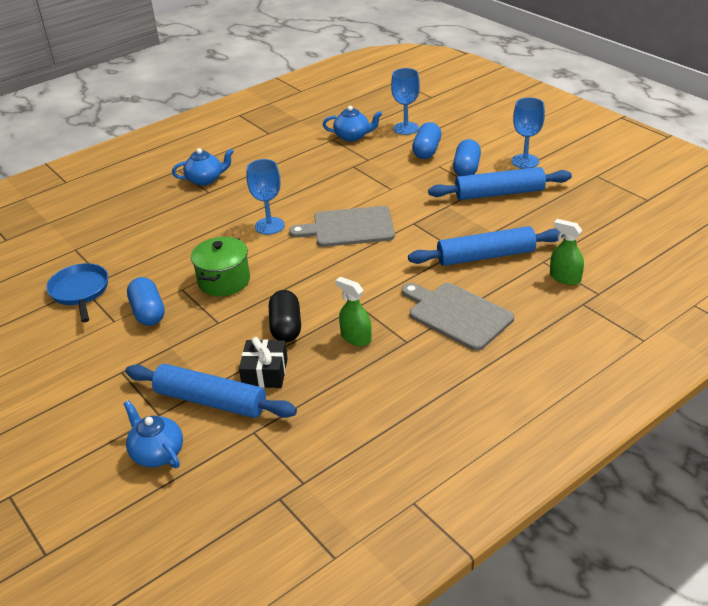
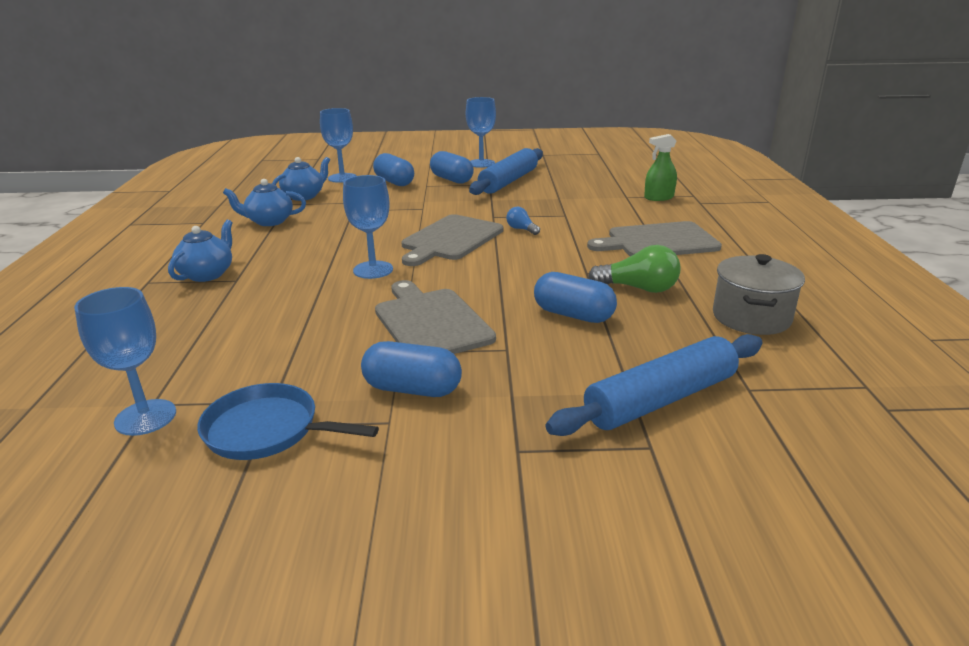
camera: 55 degrees left, 10 degrees down
blue teapot [123,400,183,468] -> blue teapot moved to [223,179,306,226]
green pot [191,237,250,296] -> grey cutting board [375,280,496,354]
black gift [239,337,288,388] -> none
black capsule [269,290,301,342] -> blue capsule [534,272,617,323]
green spray bottle [335,277,372,346] -> green light bulb [588,245,681,293]
blue rolling pin [408,226,564,266] -> none
none -> blue goblet [74,287,176,436]
none -> blue light bulb [506,207,540,235]
none -> grey pot [713,254,805,335]

